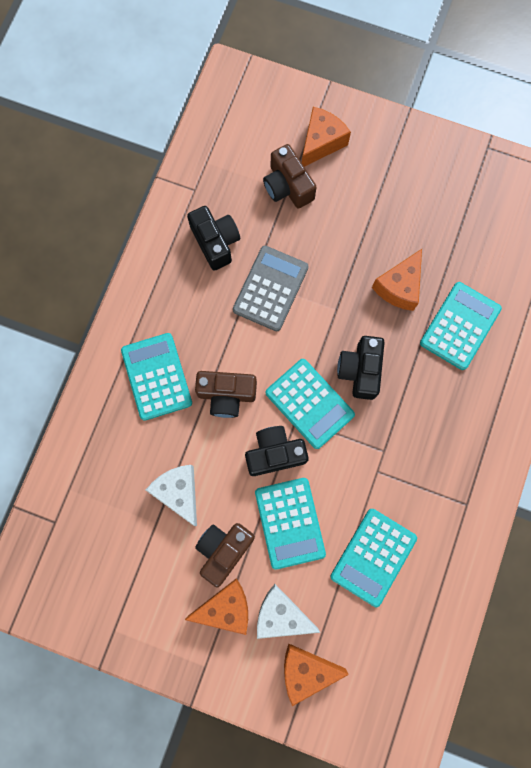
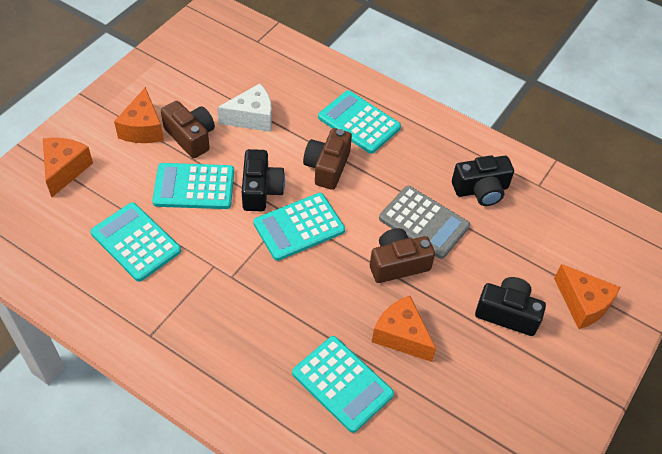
camera: 100 degrees right, 25 degrees down
turquoise calculator [121,333,192,421] -> turquoise calculator turned 135 degrees counterclockwise [318,91,401,154]
white cheese [257,584,320,639] -> none
brown camera [263,144,317,209] -> brown camera moved to [370,228,435,283]
black camera [337,336,385,400] -> black camera moved to [475,277,546,336]

